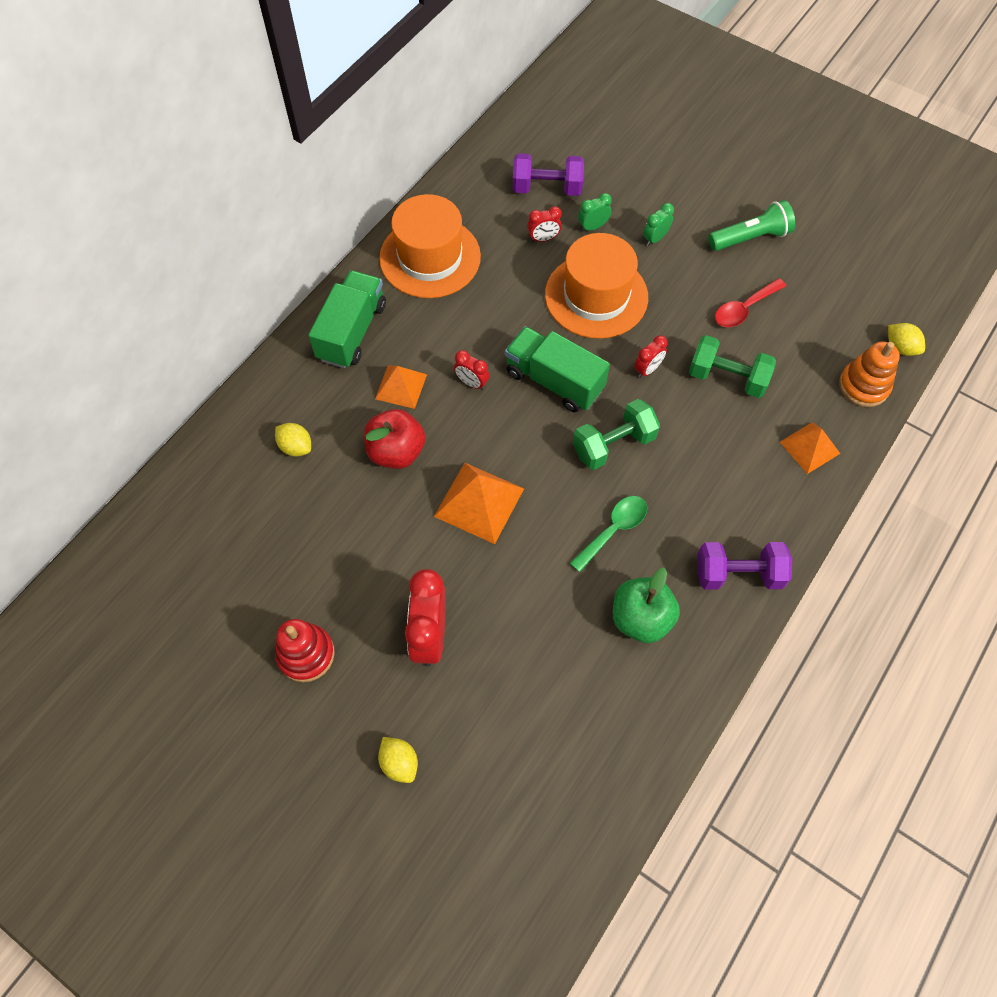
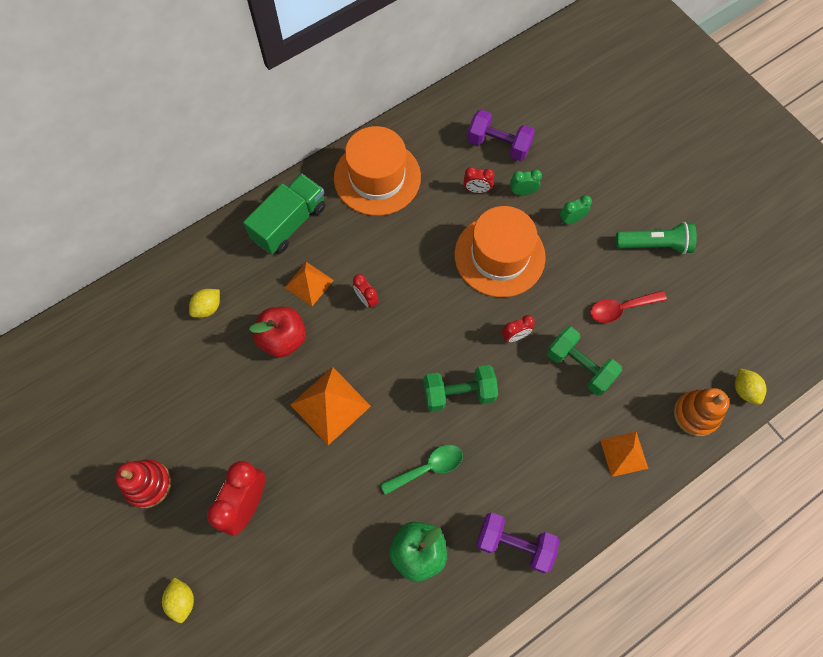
camera: 20 degrees right, 5 degrees up
yellow lemon [275,423,311,456] -> yellow lemon turned 75 degrees clockwise [189,289,220,318]
green truck [505,326,610,412] -> none

